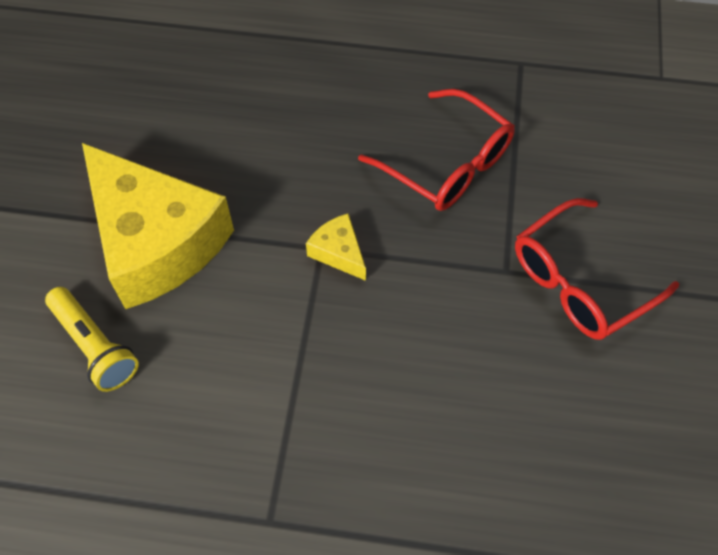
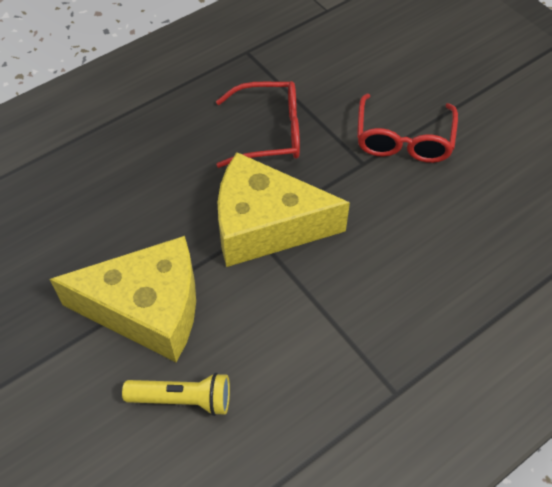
camera: 45 degrees left, 5 degrees down
yellow cheese [306,213,366,281] -> yellow cheese [218,152,350,267], size x2.46

